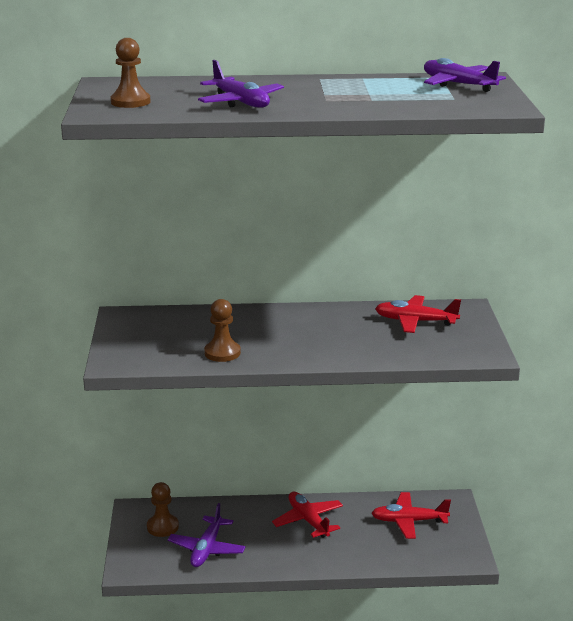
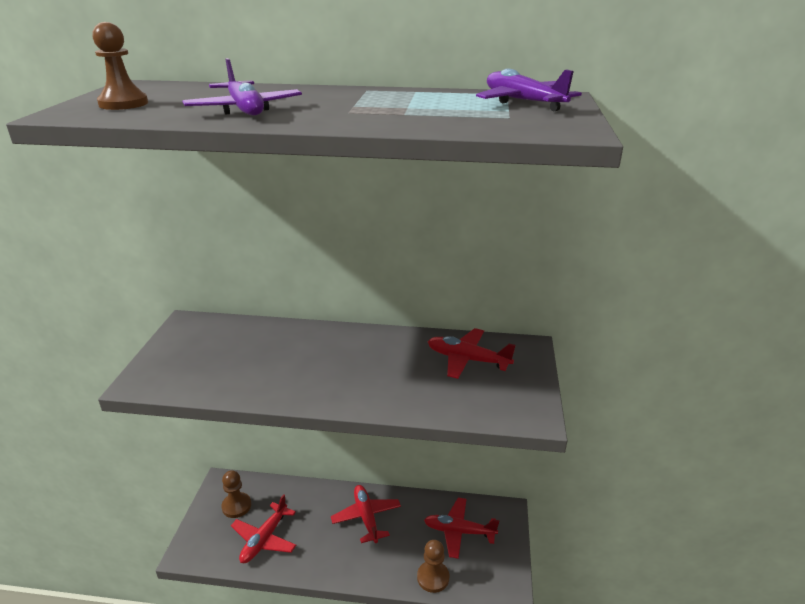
camera: 10 degrees right, 5 degrees up
purple plane [168,503,246,567] -> red plane [231,494,296,563]
brown pawn [204,299,241,362] -> brown pawn moved to [417,540,449,593]

